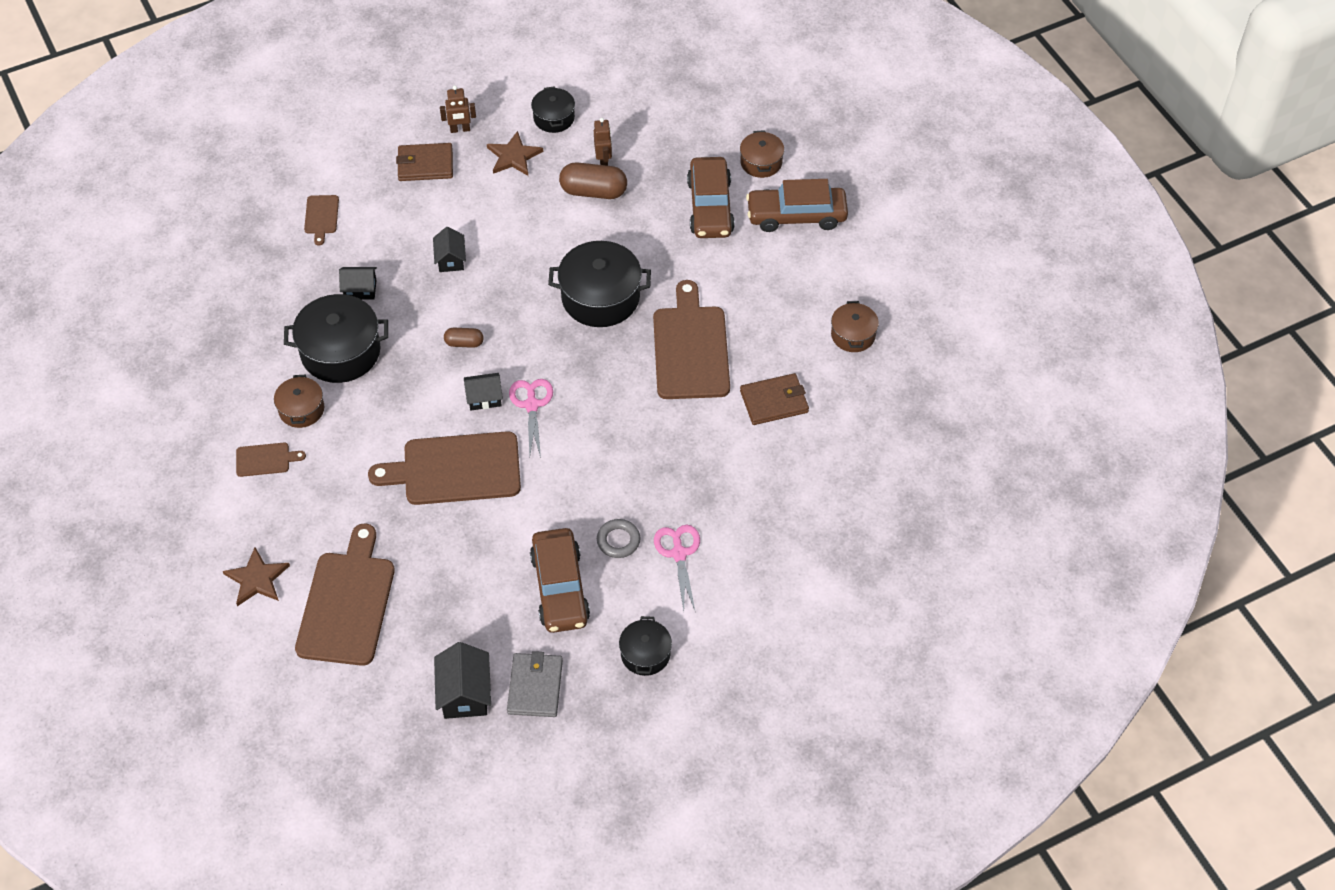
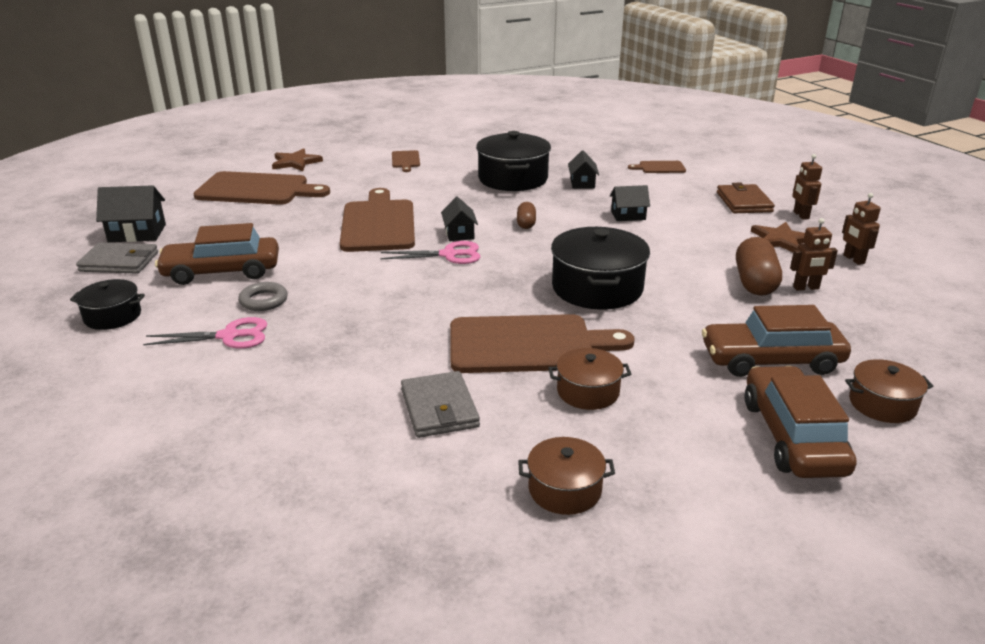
camera: 90 degrees right, 25 degrees down
brown pot [274,374,324,428] -> brown pot moved to [548,348,631,410]
black pot [531,86,575,133] -> brown robot [842,193,881,265]
brown wallet [740,373,809,425] -> grey wallet [401,371,480,438]

